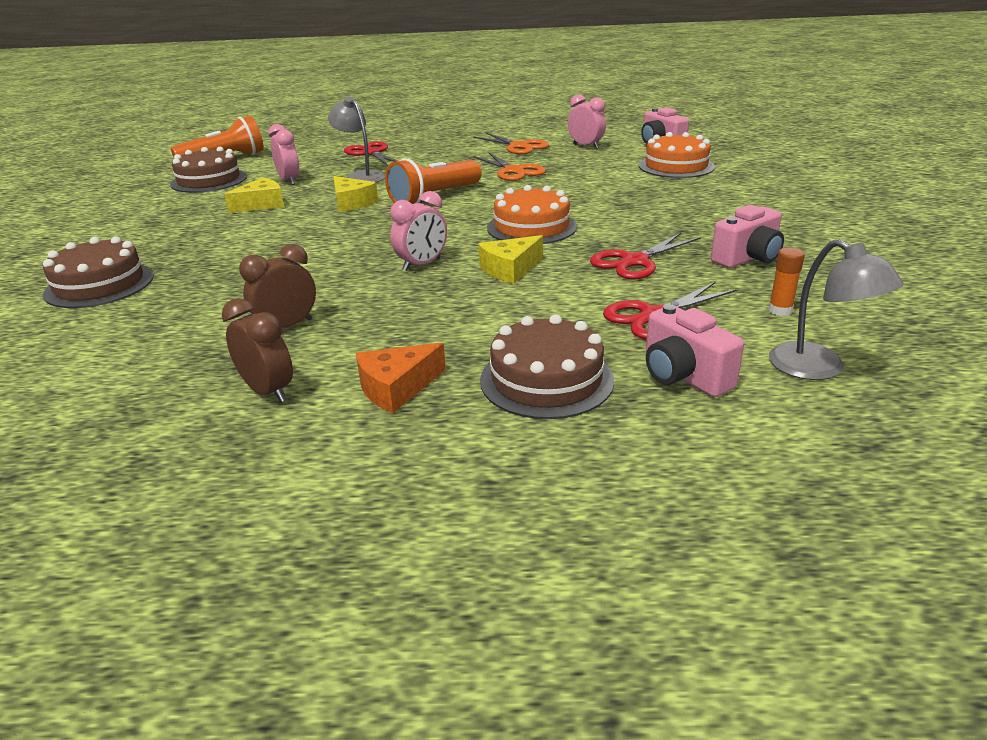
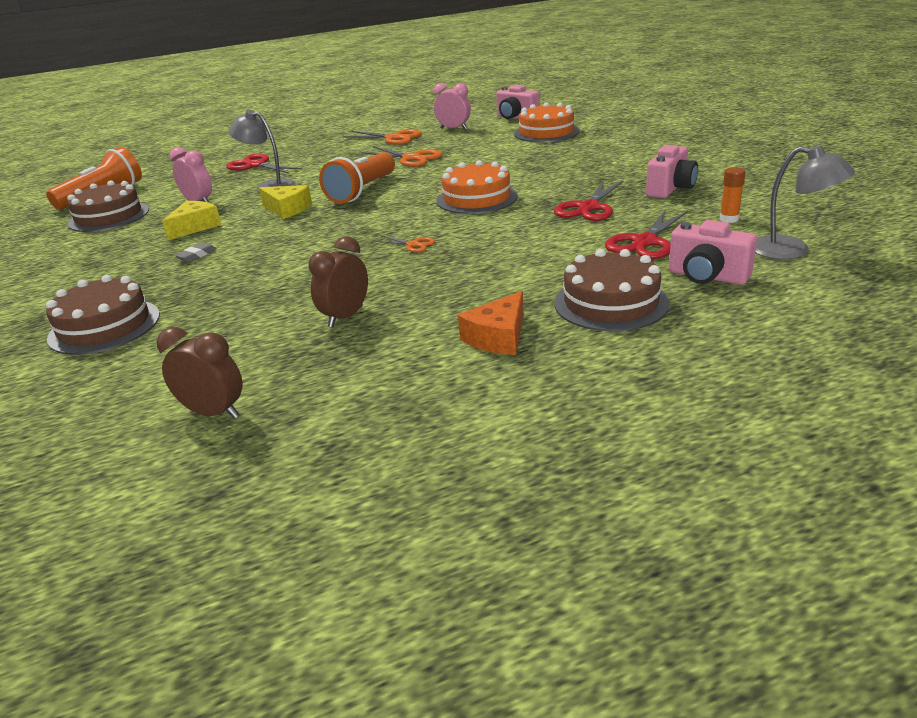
camera: 20 degrees left, 0 degrees up
brown clock [222,298,293,402] -> brown clock moved to [157,327,243,419]
pink clock [390,191,447,271] -> orange scissors [374,235,435,252]
yellow cheese [478,235,543,284] -> none
none -> grey eraser [175,243,216,262]

